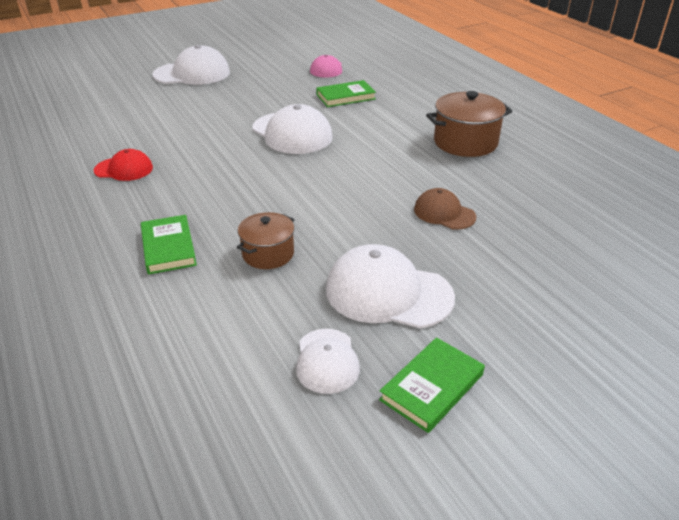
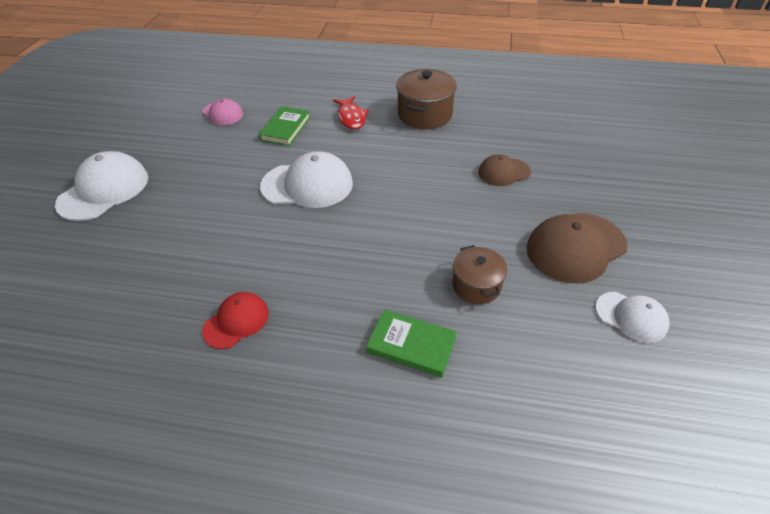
camera: 50 degrees left, 10 degrees up
white cap [326,244,455,328] -> brown cap [526,213,628,284]
green book [379,337,485,433] -> none
none -> red fish [333,96,369,129]

